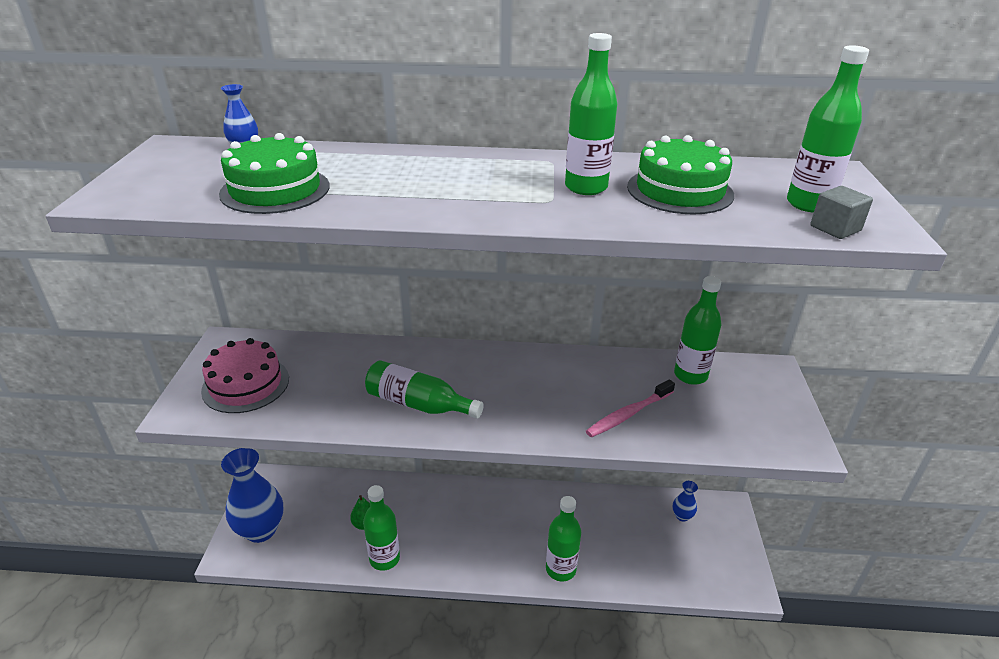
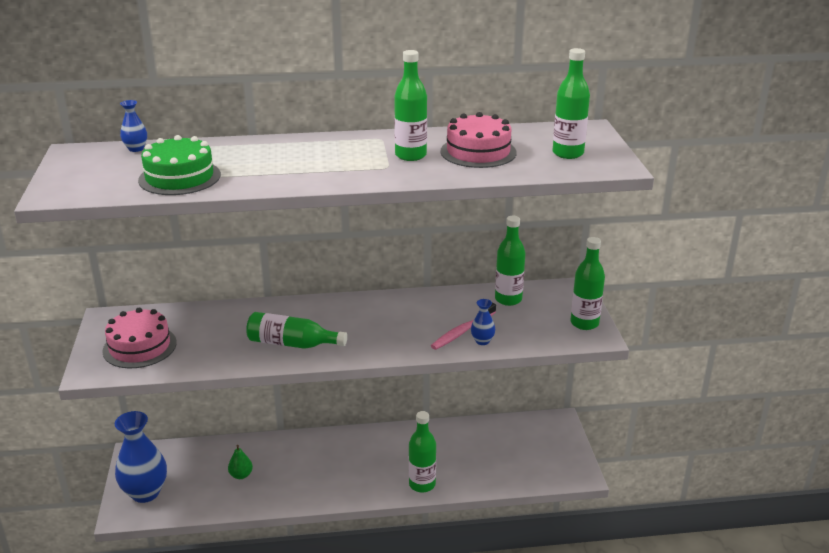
camera: 10 degrees left, 5 degrees down
green bottle [363,485,400,571] -> green bottle moved to [571,237,605,330]
green cake [627,135,734,214] -> pink cake [440,112,517,168]
blue vase [673,481,698,522] -> blue vase moved to [471,299,495,345]
grey cube [810,186,873,239] -> none

